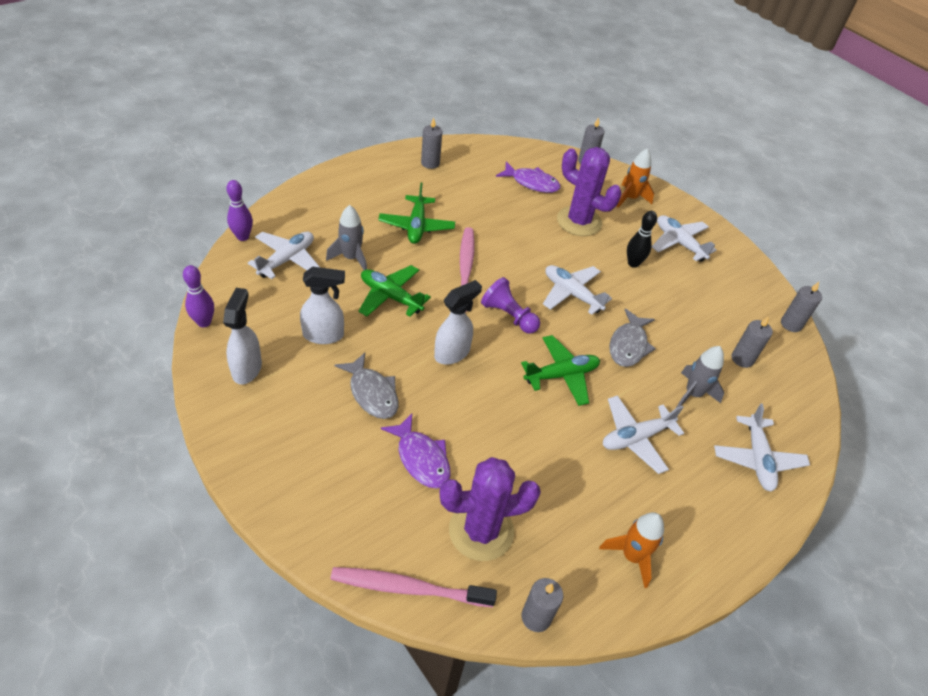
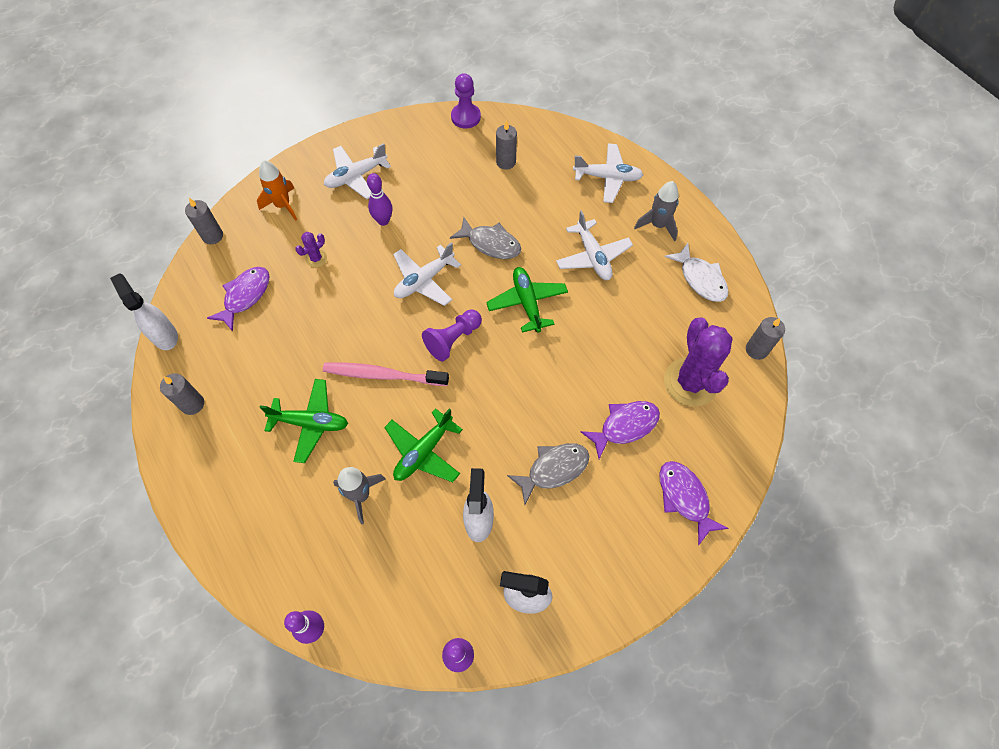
camera: 80 degrees left, 15 degrees up
white plane [248,232,320,279] -> none
pink toothbrush [330,567,497,607] -> none
white spray bottle [434,280,482,365] -> white spray bottle moved to [110,273,178,350]
purple cactus [557,147,621,236] -> purple cactus [295,232,327,268], size x0.44
orange rocket [599,512,664,588] -> white fish [665,243,729,302]
black bowling pin [627,211,657,268] -> purple bowling pin [367,173,392,226]
grey rocket [676,346,724,408] -> grey rocket moved to [634,181,679,242]
grey candle [781,282,822,332] -> purple pawn [451,73,481,129]
none -> purple fish [659,461,729,546]

